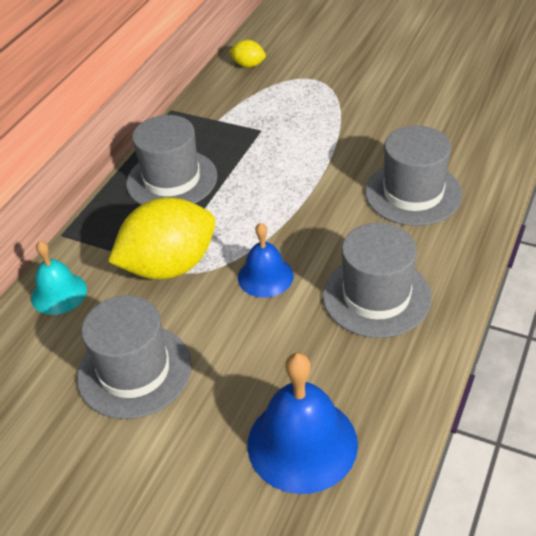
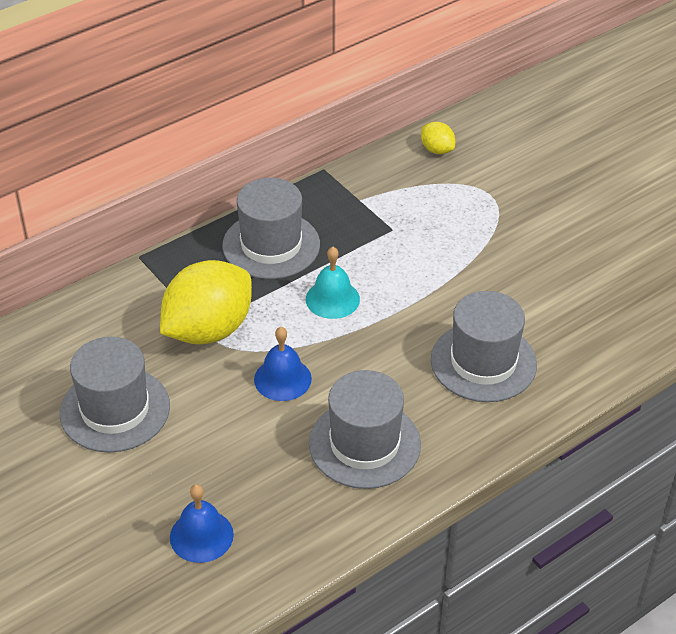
camera: 25 degrees right, 0 degrees up
turquoise bell [31,241,87,315] -> turquoise bell moved to [306,247,360,319]
yellow lemon [108,197,215,279] -> yellow lemon turned 45 degrees counterclockwise [160,260,252,345]
blue bell [248,353,358,494] -> blue bell [170,484,234,563], size x0.61

